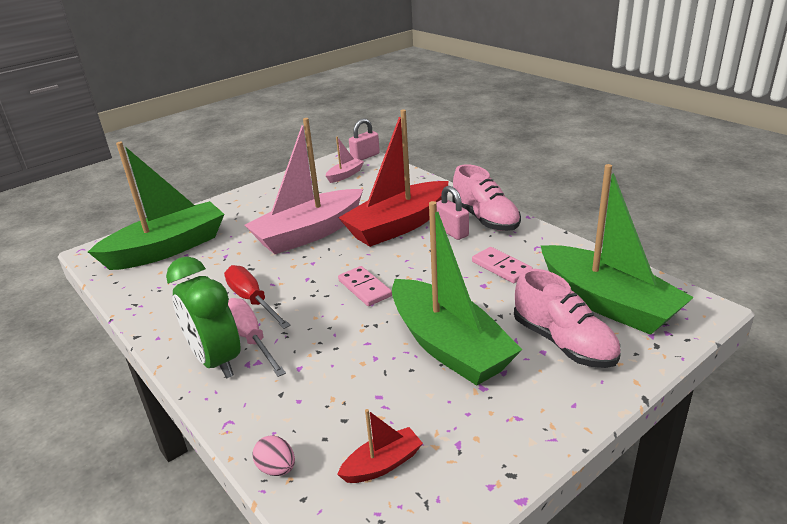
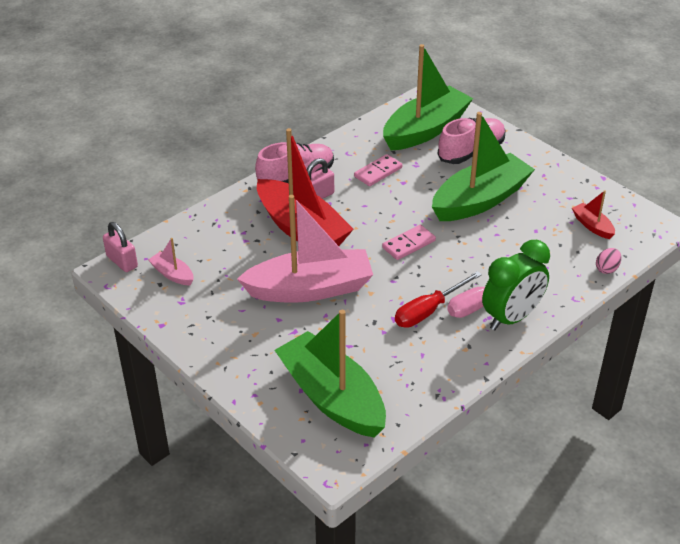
camera: 95 degrees left, 10 degrees up
pink boat [244,118,363,254] -> pink boat turned 60 degrees counterclockwise [237,195,373,303]

